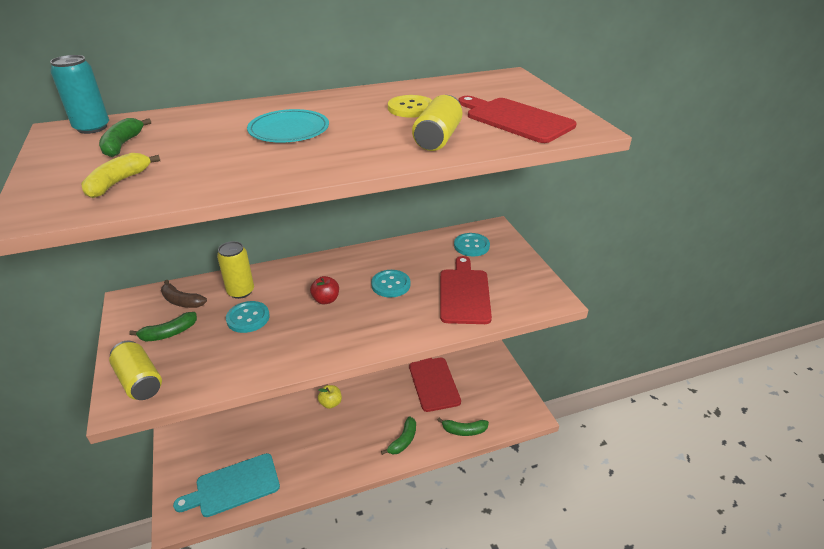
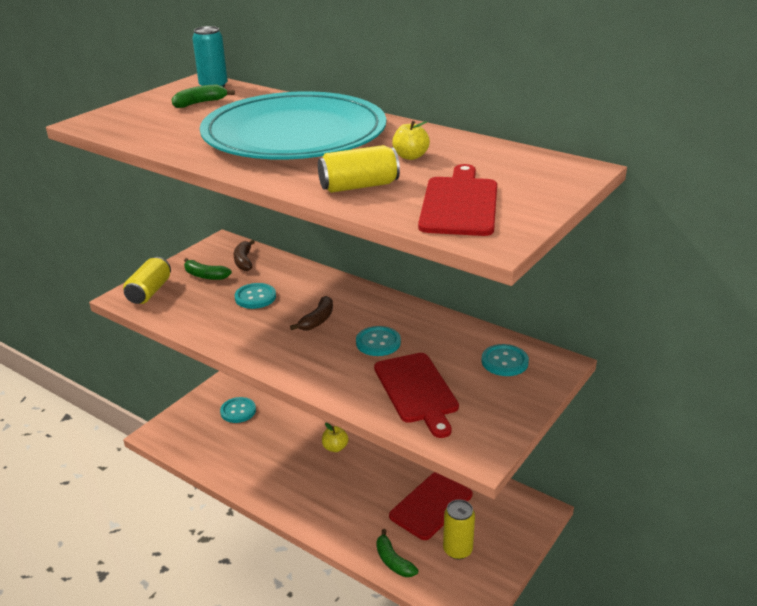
camera: 55 degrees right, 5 degrees down
yellow banana [81,153,160,198] -> none
turquoise cutting board [173,453,280,517] -> none
yellow can [217,241,254,299] -> yellow can moved to [443,499,475,559]
turquoise plate [247,109,329,143] -> turquoise plate [200,91,386,159], size x2.37
red apple [310,276,339,304] -> brown banana [290,296,333,330]
green banana [381,416,416,455] -> none
yellow button [388,95,432,118] -> yellow apple [392,121,430,160]
red cutting board [440,256,492,324] -> red cutting board turned 105 degrees clockwise [374,353,459,438]
none -> turquoise button [220,397,256,423]

